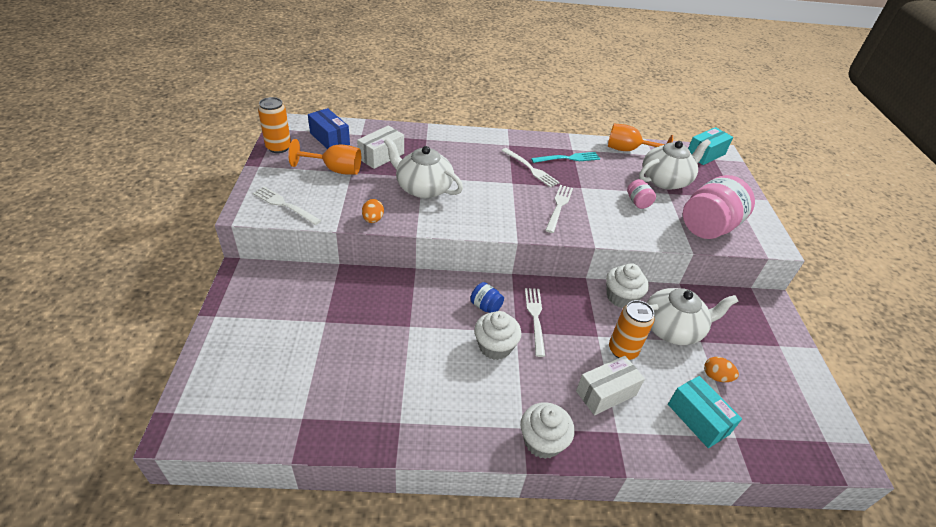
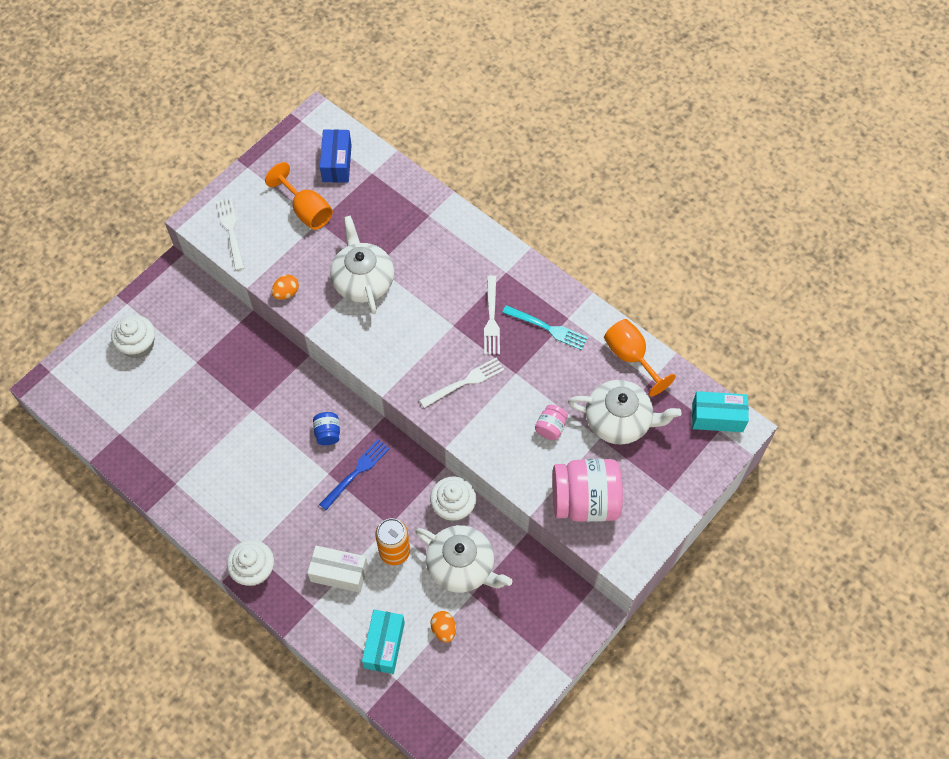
camera: 45 degrees right, 20 degrees up
orange can [258,97,291,153] -> none
white box [357,125,404,169] -> none
white cupcake [474,311,521,360] -> white cupcake moved to [111,315,155,359]
white fork [525,288,545,357] -> blue fork [319,439,390,510]

